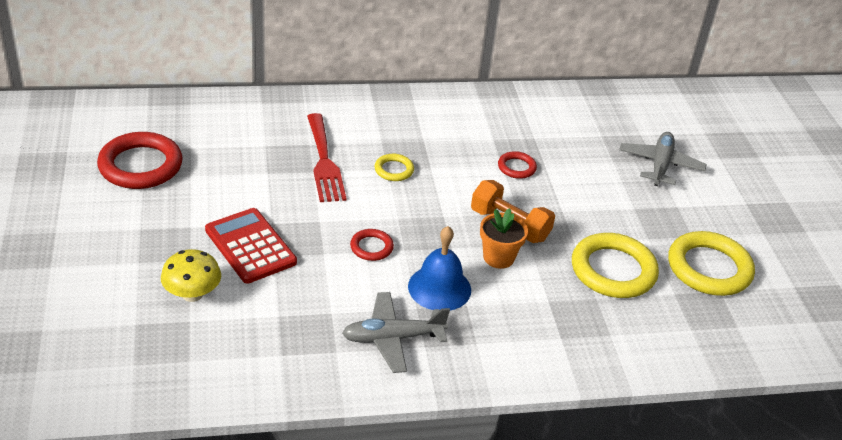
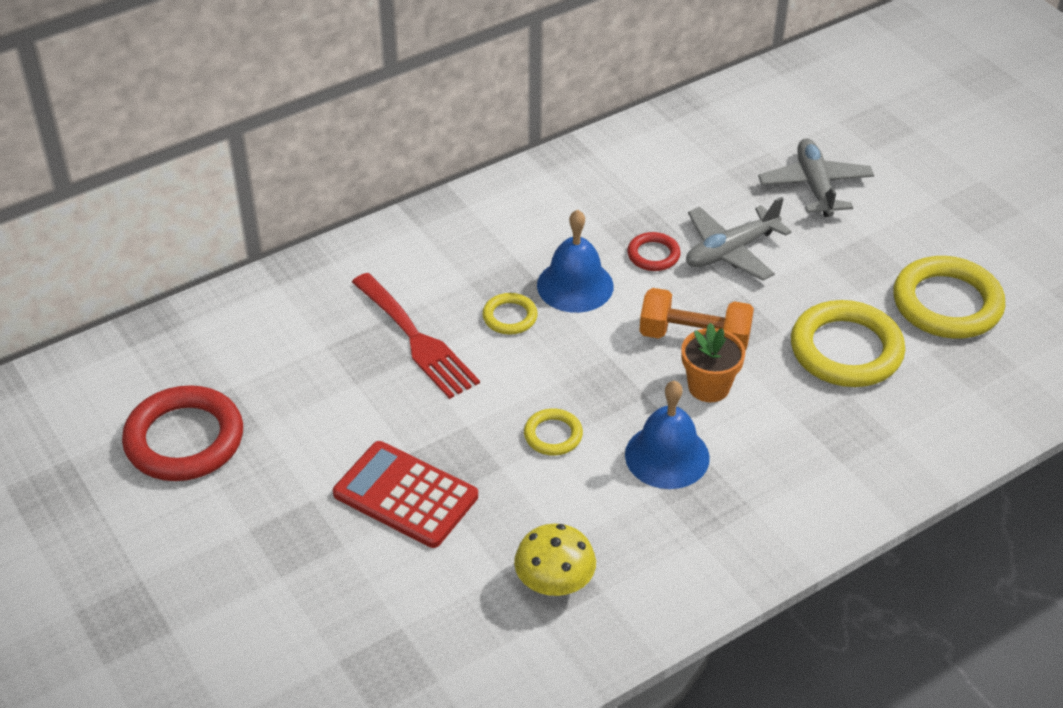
camera: 20 degrees left, 5 degrees up
yellow mushroom [161,249,221,302] -> yellow mushroom moved to [514,524,596,596]
grey plane [342,292,450,373] -> grey plane moved to [686,197,792,281]
red ring [350,229,394,261] -> yellow ring [524,408,583,456]
none -> blue bell [537,210,614,313]

